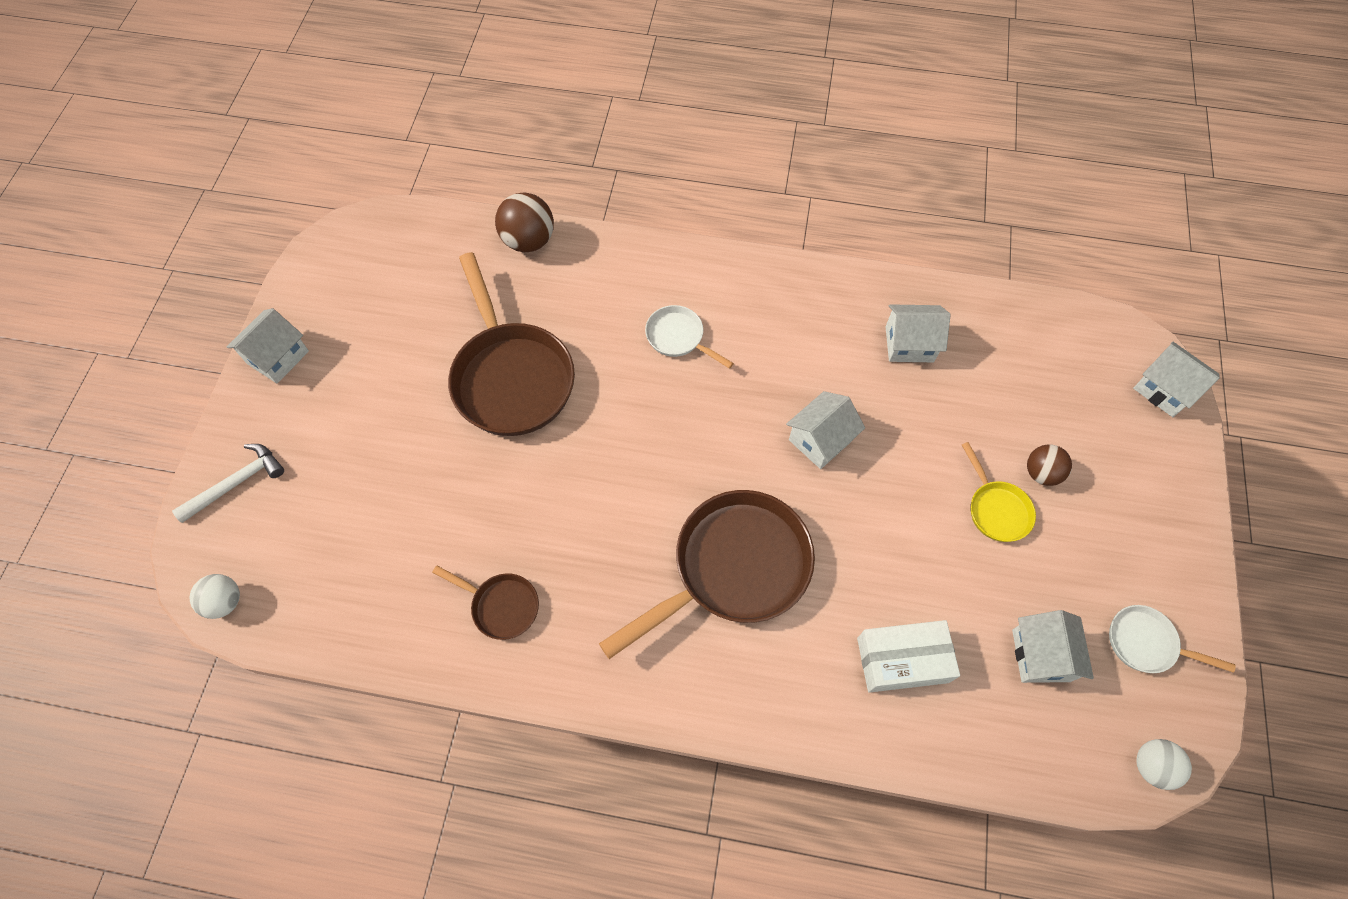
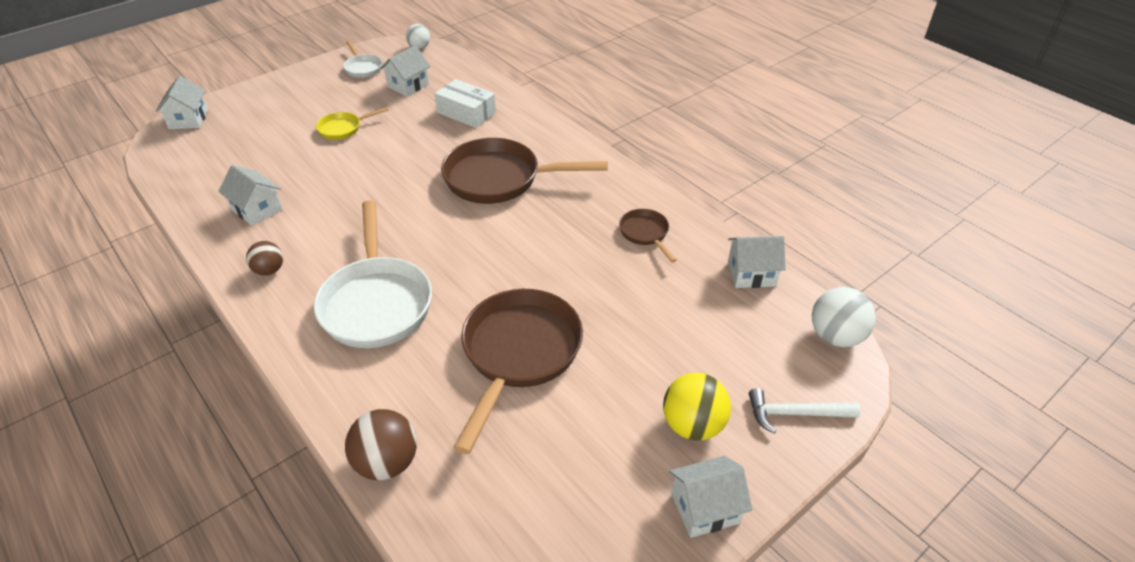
camera: 140 degrees left, 20 degrees down
white ball [189,574,240,619] -> white ball [812,287,876,347], size x1.58
white pan [645,305,734,369] -> white pan [314,200,432,348], size x2.08
white house [786,391,865,469] -> white house moved to [728,236,786,288]
yellow pan [962,442,1036,542] -> yellow pan turned 135 degrees counterclockwise [316,107,389,140]
brown ball [1027,444,1072,486] -> brown ball moved to [246,241,283,275]
none -> yellow ball [663,373,731,441]

